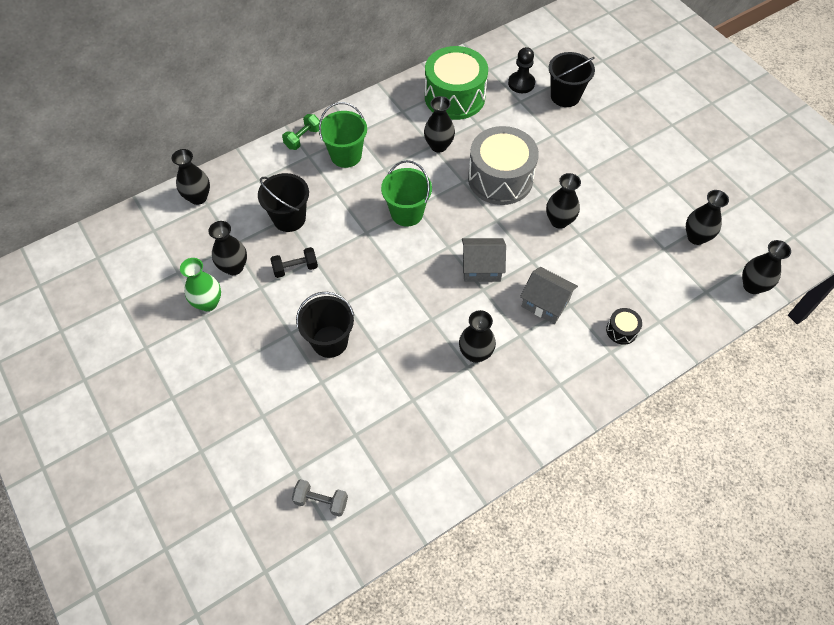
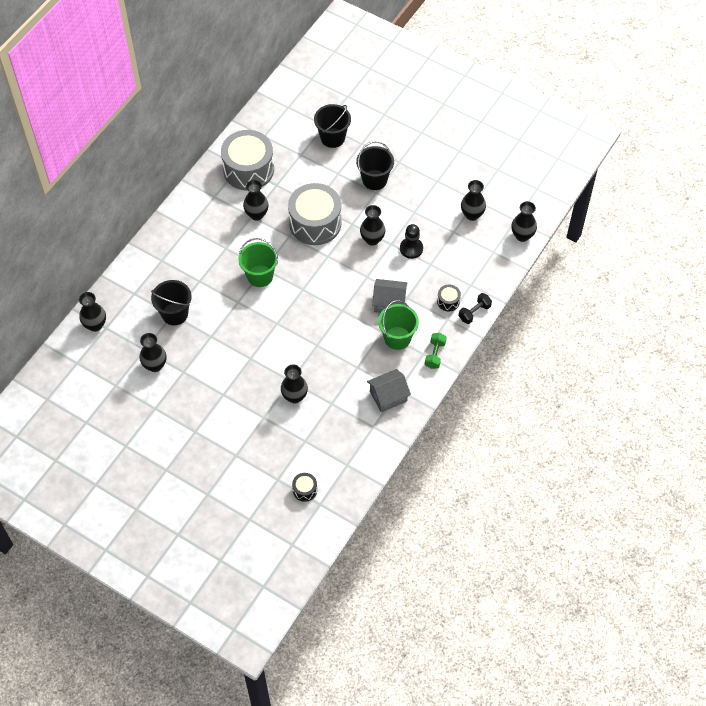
camera: 25 degrees left, 0 degrees up
green vase [180,258,221,311] -> none
black dumbbell [270,247,318,278] -> black dumbbell moved to [459,293,492,324]
green dumbbell [282,114,320,150] -> green dumbbell moved to [425,333,447,369]
grey dumbbell [292,479,348,517] -> black drum [292,473,317,502]
black bucket [296,292,354,358] -> black bucket moved to [356,141,394,190]
green bucket [319,102,367,168] -> green bucket moved to [378,300,419,350]
green drum [425,46,488,120] -> grey drum [221,130,274,191]
black vase [459,310,496,363] -> black vase moved to [281,365,308,403]
grey house [462,238,506,282] -> grey house moved to [367,369,411,412]
black pawn [508,47,535,93] -> black pawn moved to [400,224,423,259]

